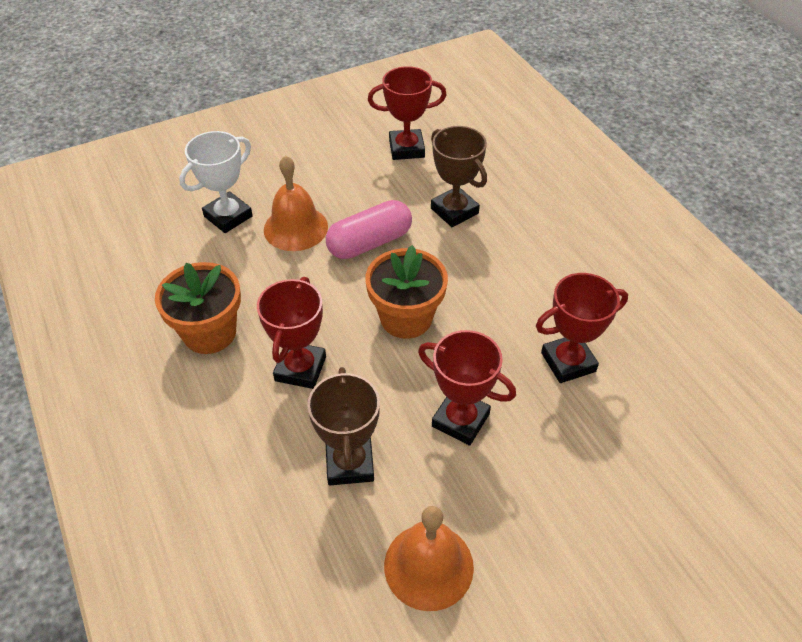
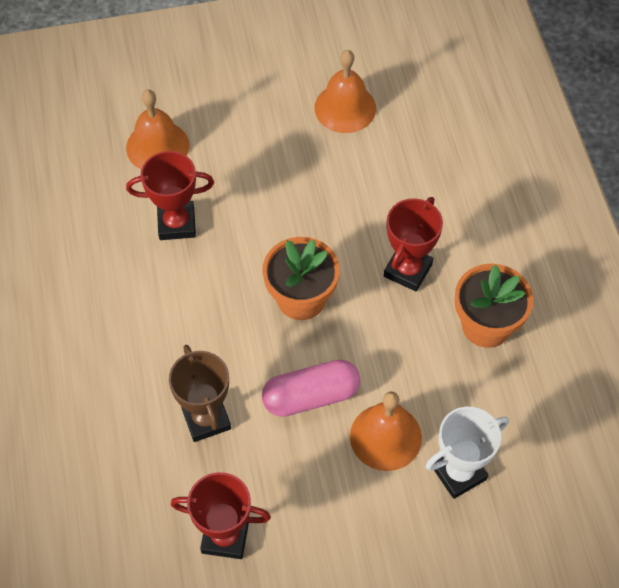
camera: 165 degrees left, 10 degrees up
brown trophy [307,367,380,485] -> none
red trophy [418,330,516,446] -> none
none -> orange bell [126,90,189,169]

